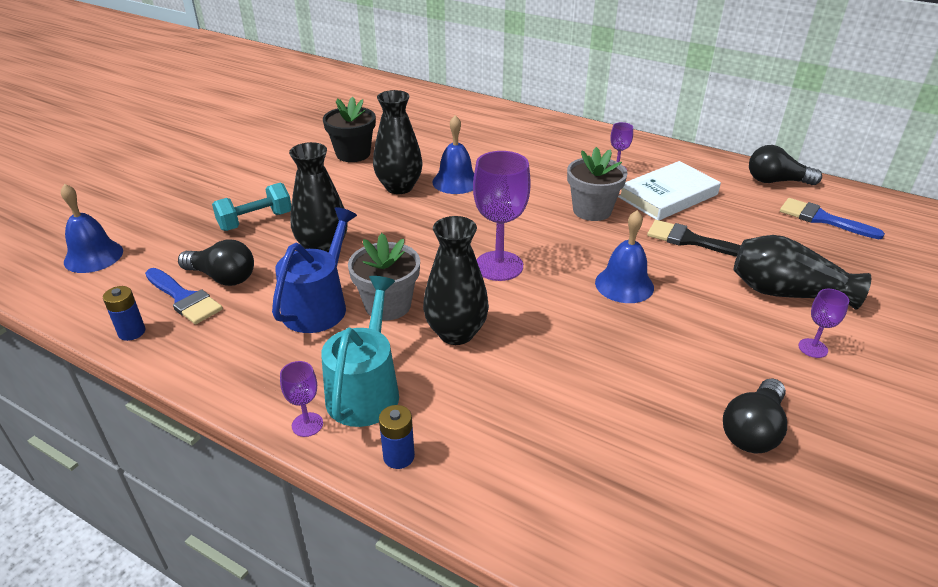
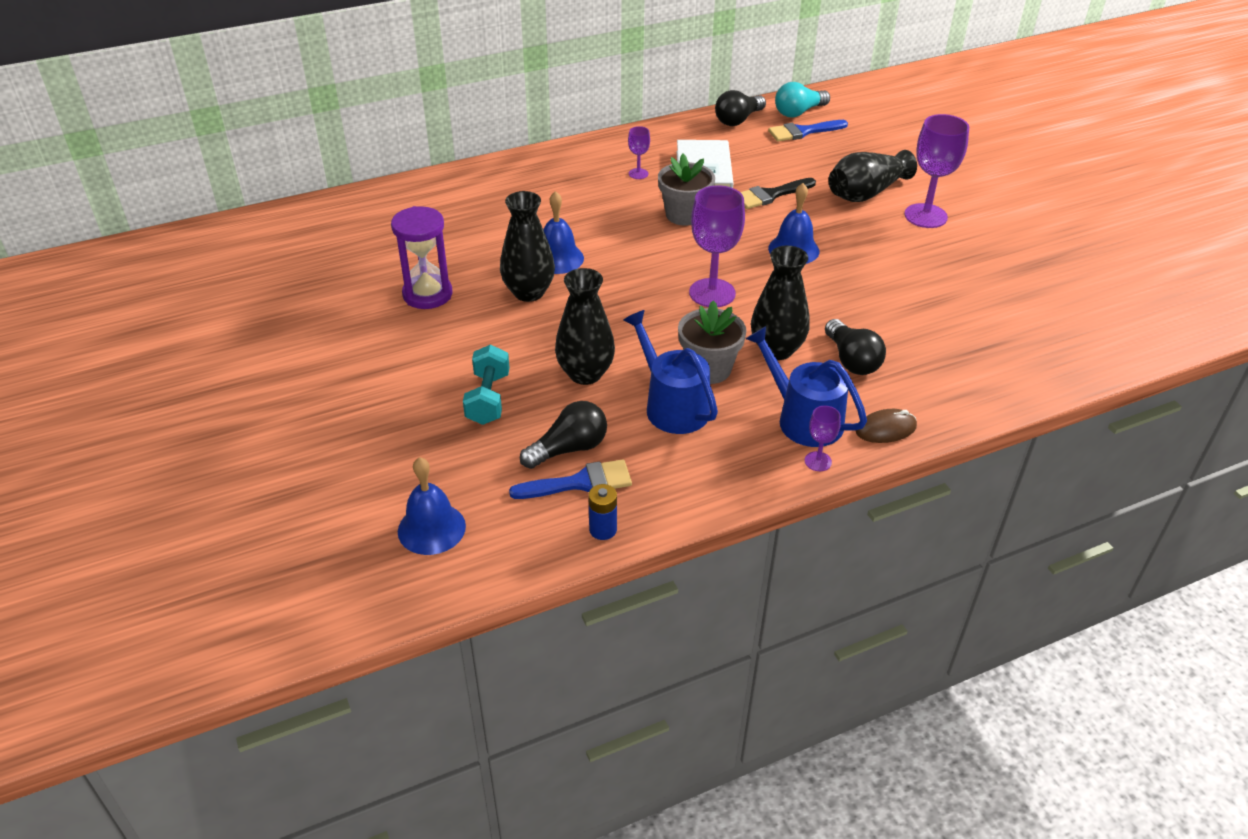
camera: 55 degrees left, 5 degrees up
turquoise watering can [321,276,399,427] -> blue watering can [746,326,867,447]
black flower pot [323,97,376,162] -> purple hourglass [391,206,452,309]
blue battery [379,405,415,469] -> brown mouse [856,409,917,443]
black light bulb [723,378,787,453] -> black light bulb moved to [825,319,886,375]
purple goblet [798,289,849,358] -> purple goblet [904,114,969,228], size x2.03
none -> turquoise light bulb [775,82,830,117]

